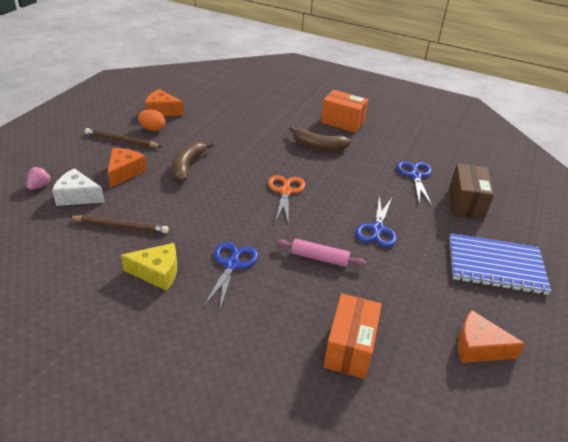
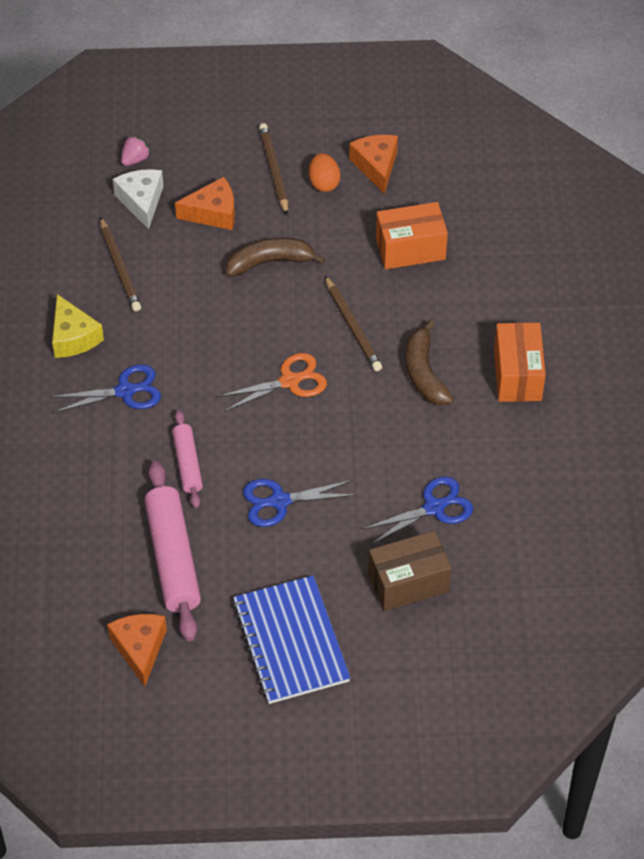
camera: 65 degrees right, 15 degrees up
pink strawberry [27,166,52,190] -> pink strawberry turned 45 degrees counterclockwise [121,135,150,166]
orange box [323,293,382,379] -> orange box moved to [376,202,448,269]
none -> pink rolling pin [144,461,201,641]
none -> brown pencil [325,276,382,371]

